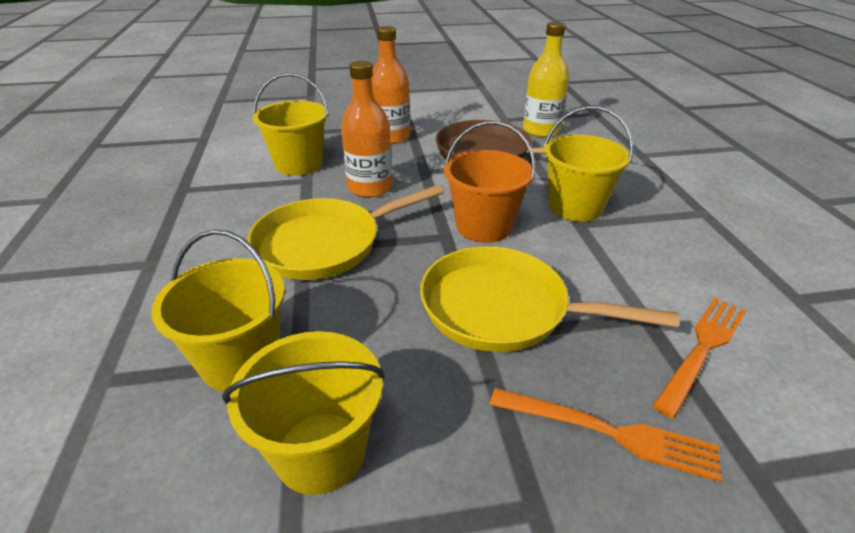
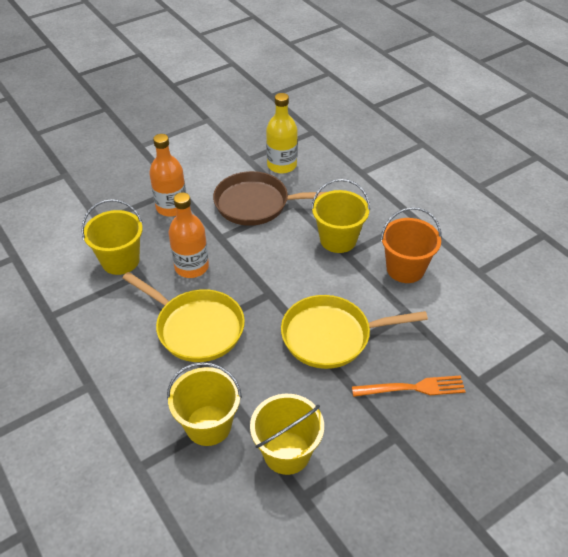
camera: 25 degrees left, 10 degrees up
yellow pan [248,185,444,280] -> yellow pan turned 90 degrees counterclockwise [123,272,245,362]
orange bucket [444,121,536,243] -> orange bucket moved to [380,207,442,283]
orange fork [652,298,746,419] -> none

